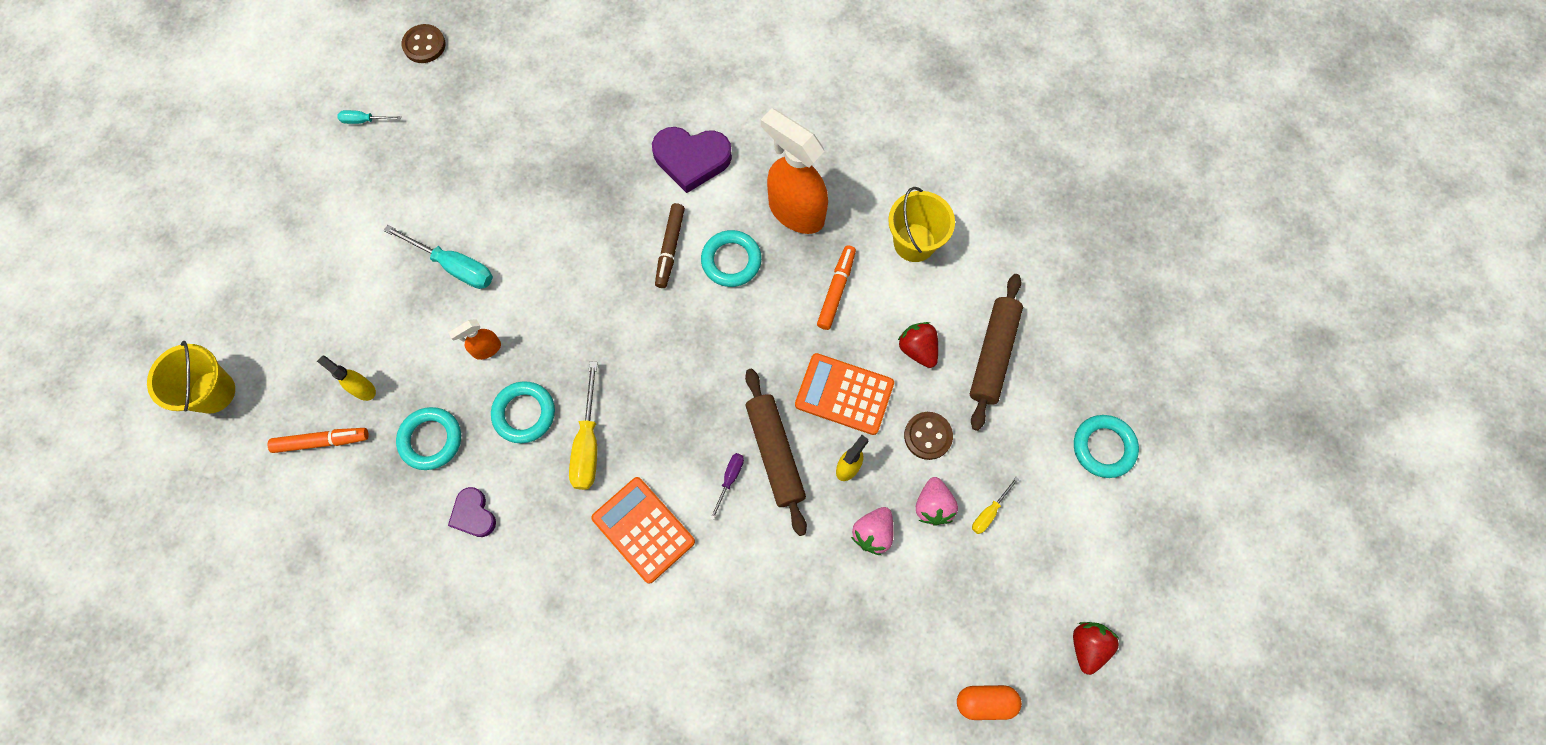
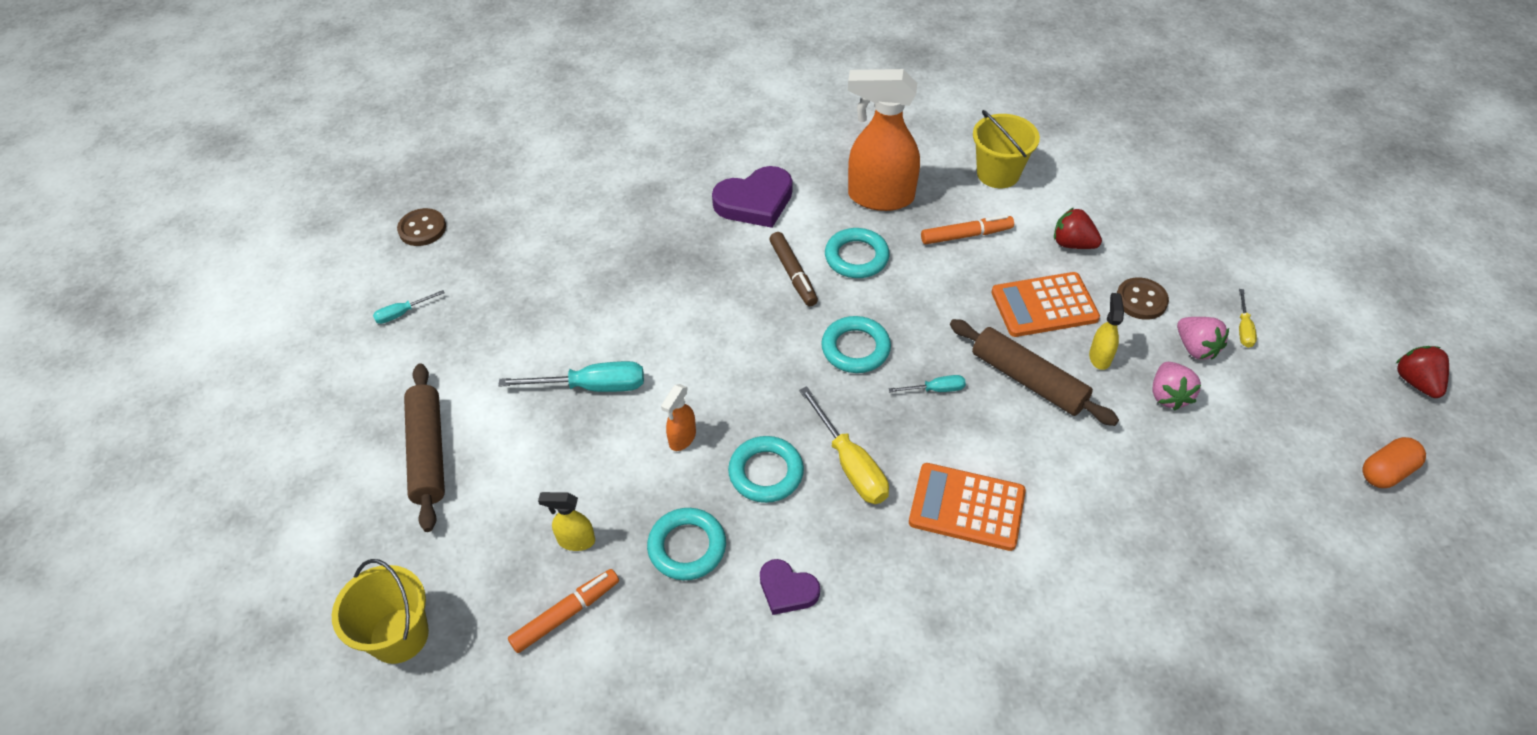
camera: 30 degrees left, 20 degrees down
purple screwdriver [710,453,744,520] -> none
orange marker [817,245,856,330] -> orange marker turned 90 degrees clockwise [921,215,1014,245]
brown rolling pin [970,274,1023,431] -> brown rolling pin moved to [404,364,445,532]
turquoise ring [1074,415,1139,478] -> turquoise ring moved to [821,316,891,373]
none -> turquoise screwdriver [889,375,966,393]

